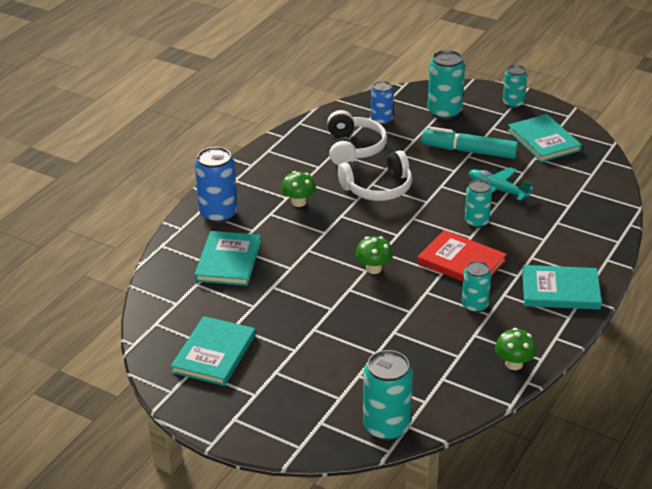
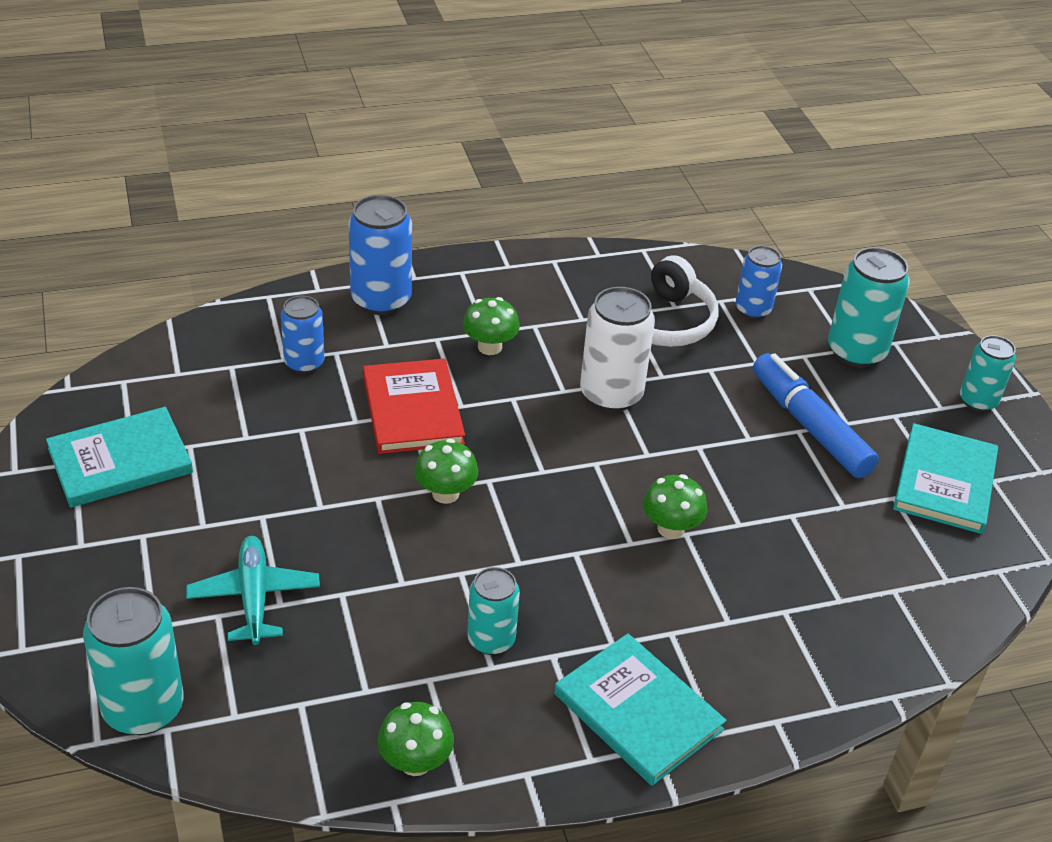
camera: 40 degrees right, 5 degrees up
turquoise book [194,231,261,286] -> blue can [281,296,325,374]
white headphones [338,151,412,201] -> white can [580,287,655,412]
red book [417,230,507,281] -> red book moved to [363,358,465,454]
turquoise marker [422,127,518,159] -> blue marker [753,353,879,478]
turquoise can [465,180,492,228] -> green mushroom [643,474,707,539]
turquoise plane [469,167,534,201] -> turquoise plane moved to [186,536,320,645]

